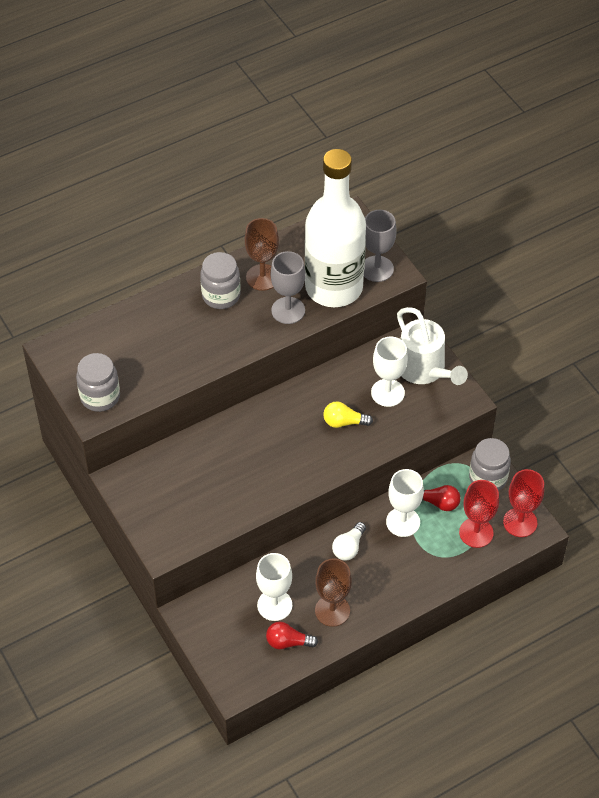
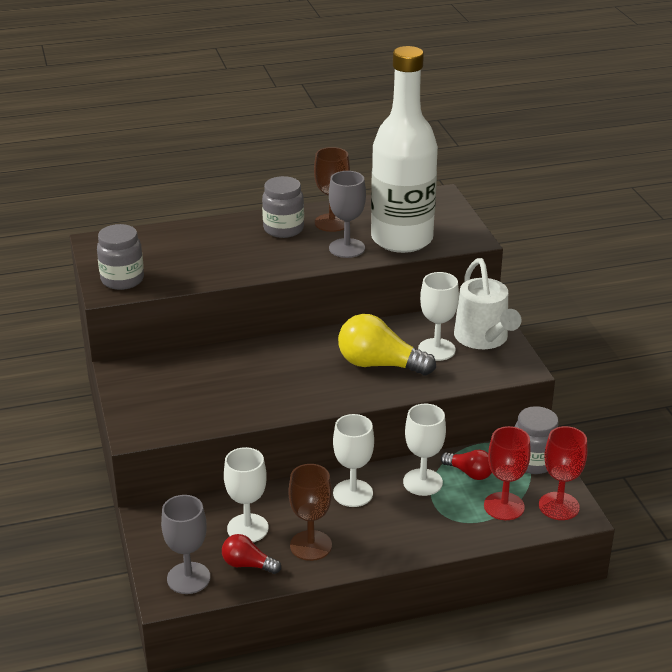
camera: 15 degrees right, 20 degrees down
yellow light bulb [323,401,373,428] -> yellow light bulb [338,314,436,375], size x1.81
white light bulb [332,522,366,561] -> white goblet [333,414,374,507]
grey goblet [364,210,397,282] -> grey goblet moved to [161,495,210,594]

